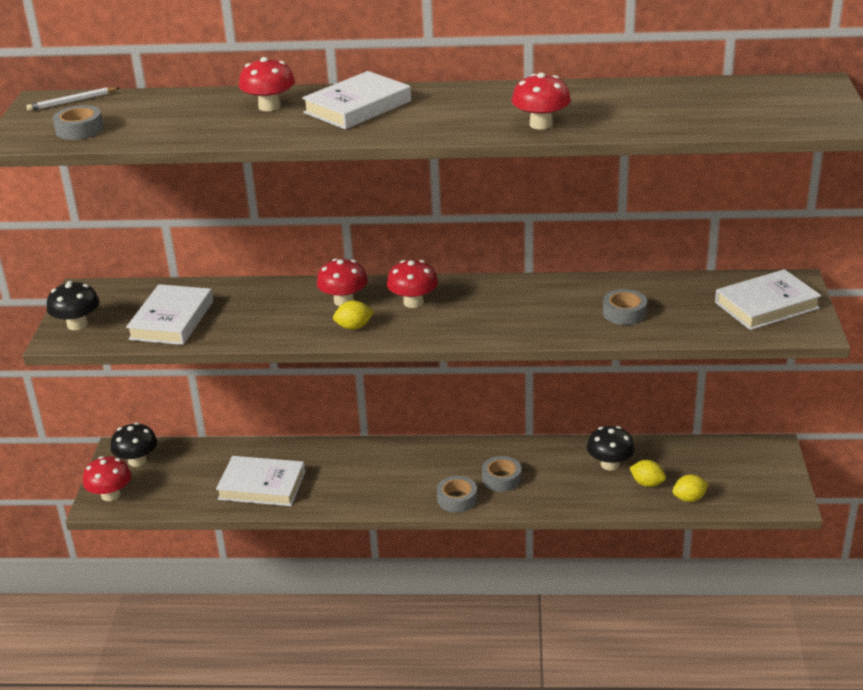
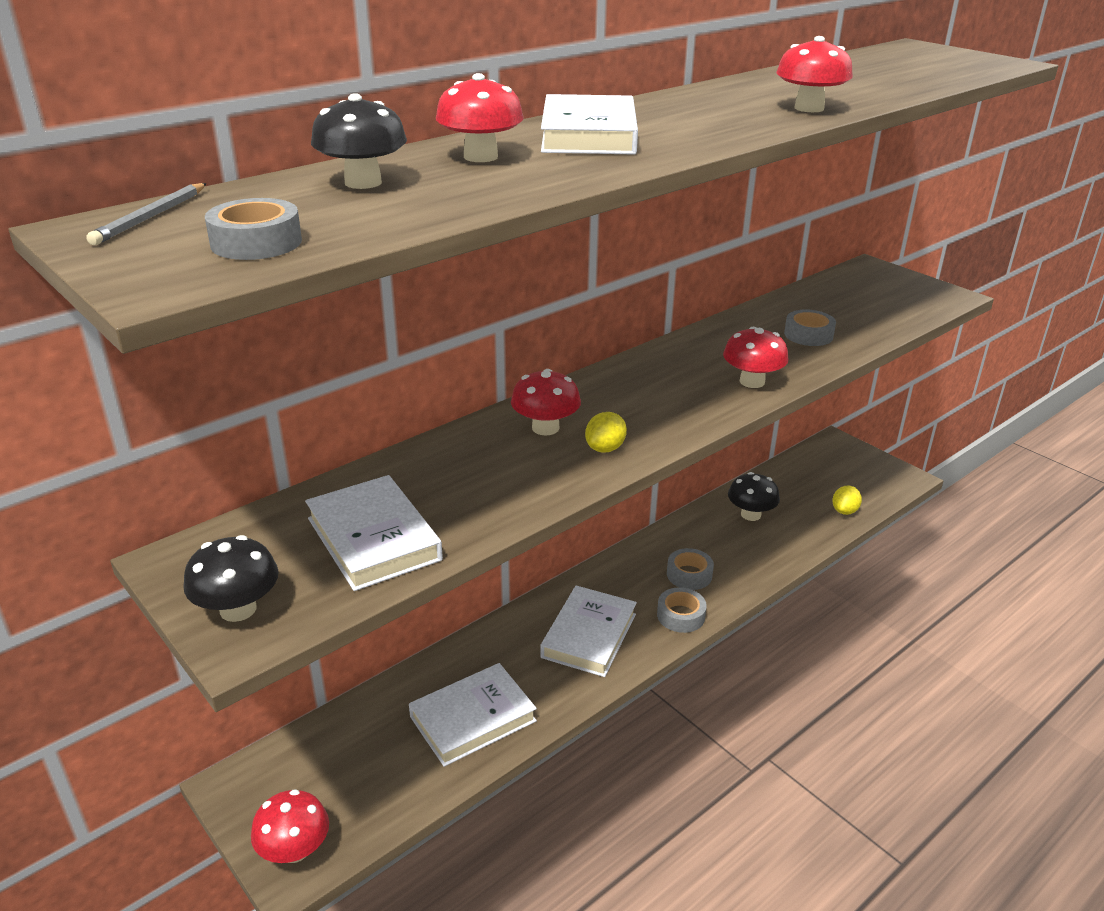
camera: 45 degrees left, 0 degrees up
white pencil [26,87,119,111] -> grey pencil [86,183,207,245]
black mushroom [110,422,157,467] -> black mushroom moved to [311,93,407,189]
red mushroom [387,260,438,308] -> red mushroom moved to [723,327,789,388]
yellow lemon [629,460,666,487] -> none
white book [715,269,822,330] -> white book moved to [540,585,637,677]

